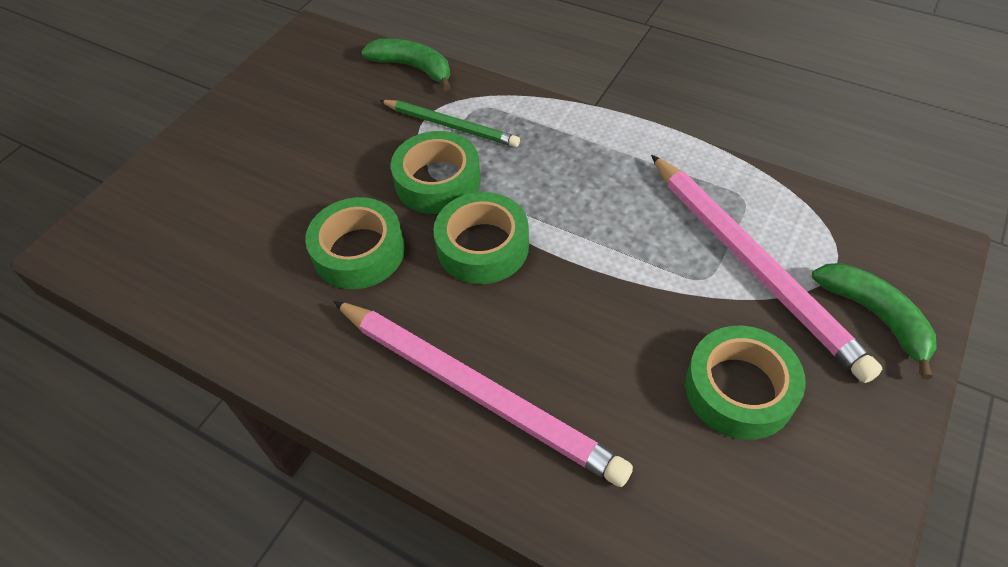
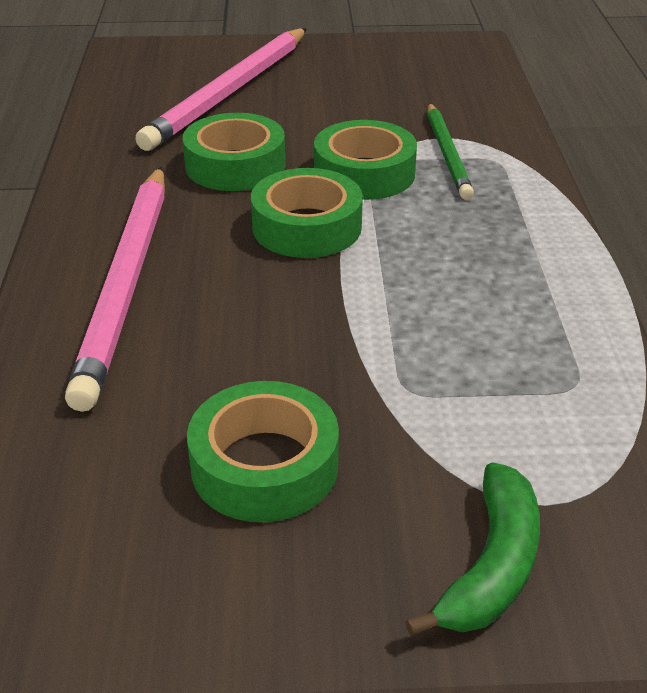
camera: 55 degrees right, 15 degrees down
green banana [361,38,451,91] -> none
pink pencil [651,155,883,383] -> pink pencil moved to [135,28,307,151]

